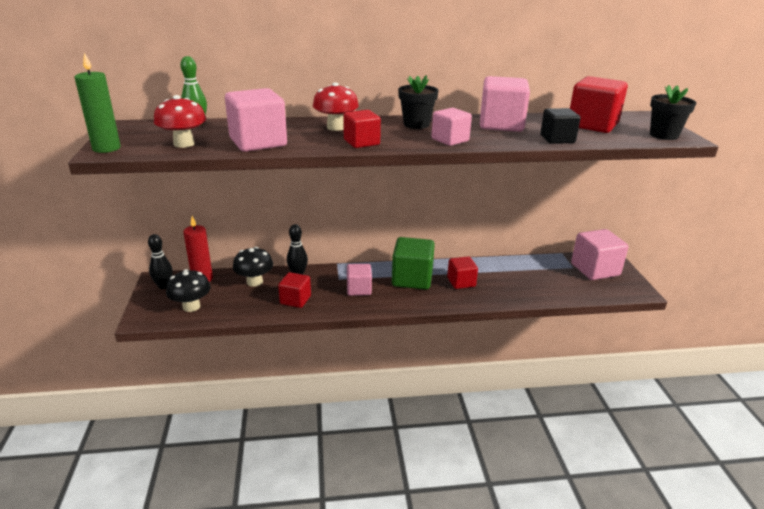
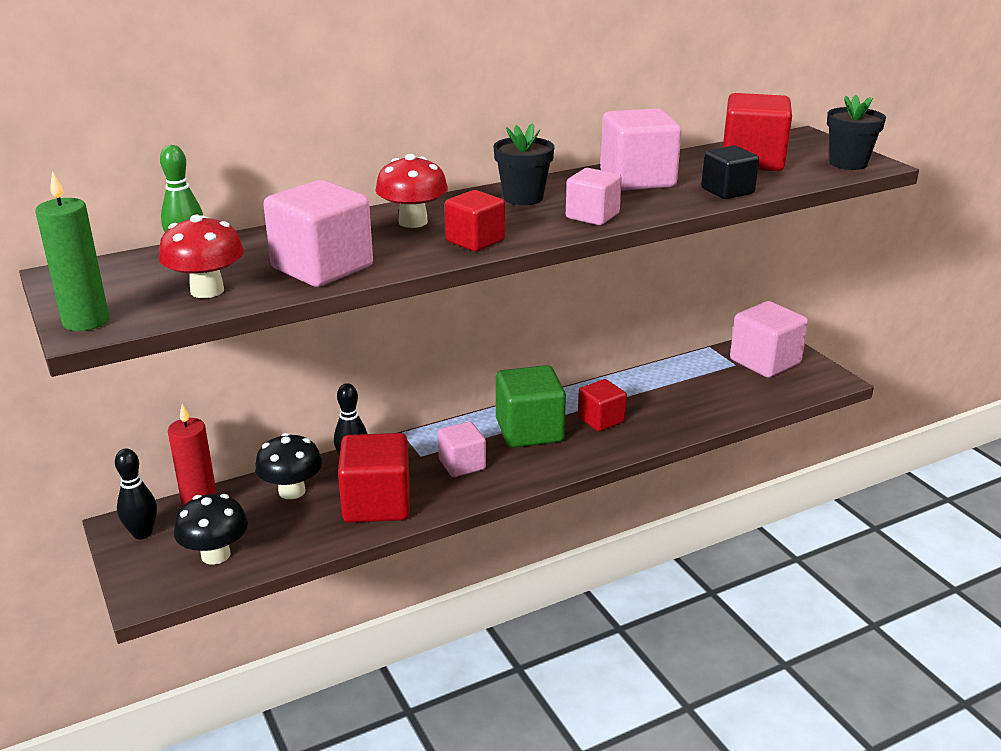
camera: 20 degrees left, 0 degrees up
red cube [278,272,311,308] -> red cube [338,433,410,523], size x1.63

